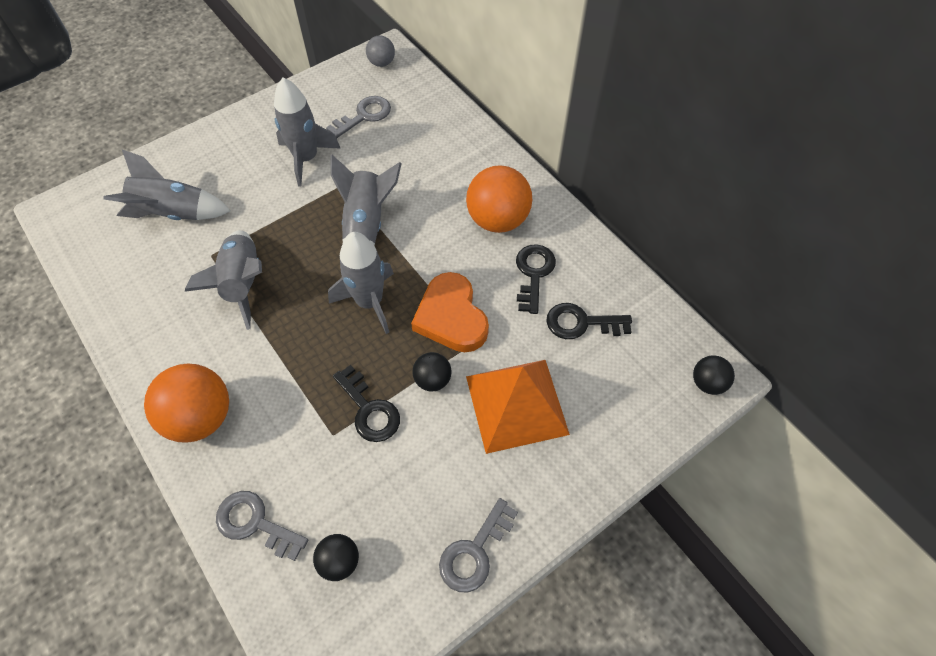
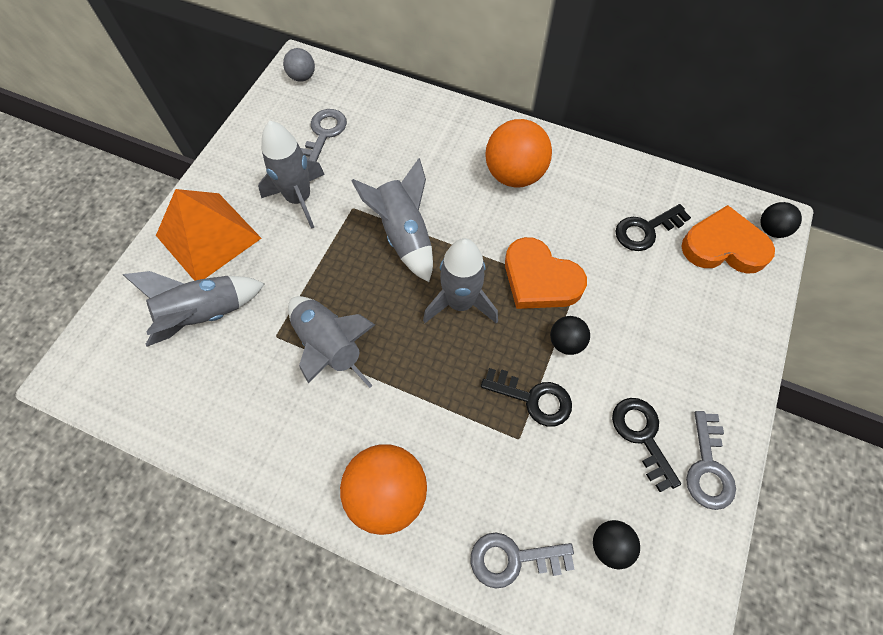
camera: 30 degrees left, 5 degrees up
orange pyramid [466,360,570,454] -> orange pyramid moved to [156,189,262,281]
black key [516,244,556,314] -> black key moved to [612,398,681,492]
none -> orange heart [681,205,775,274]

